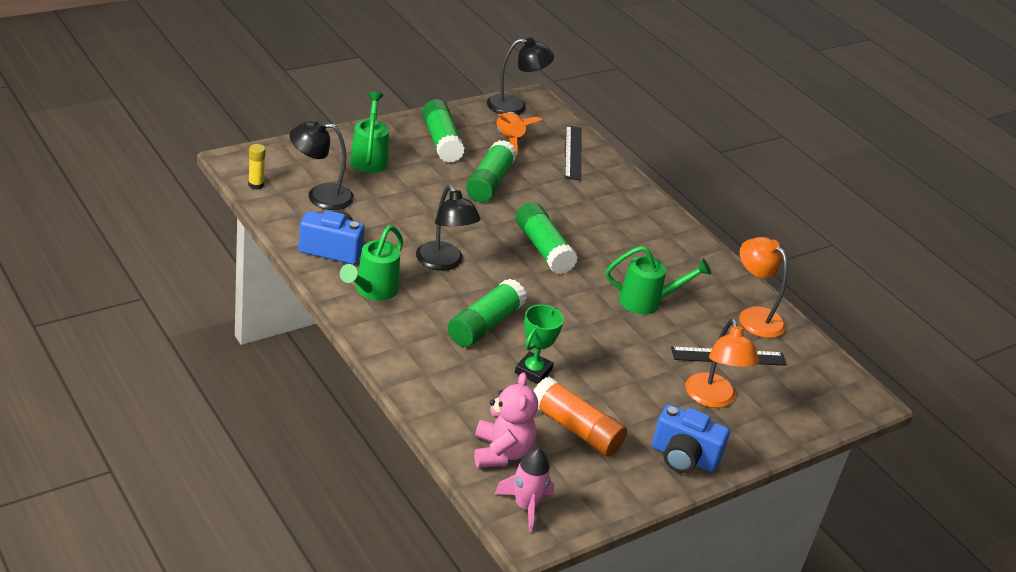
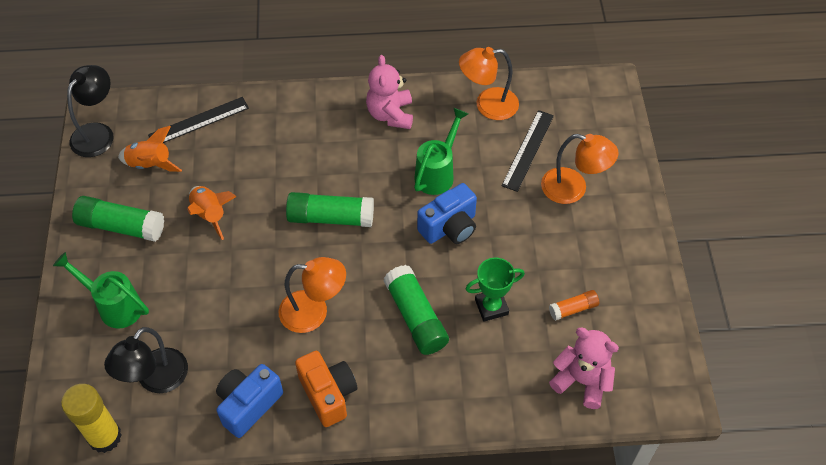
camera: 55 degrees left, 20 degrees up
yellow glue stick [248,144,266,190] -> yellow glue stick [61,384,122,453], size x1.85
green watering can [340,225,403,301] -> orange camera [295,351,357,427]
black lamp [416,185,481,271] -> orange lamp [279,257,346,333]
green glue stick [466,140,517,202] -> orange rocket [187,186,237,240]
pink rocket [495,449,554,533] -> none
green trophy [515,305,564,384] -> green trophy turned 75 degrees counterclockwise [465,258,525,322]
orange glue stick [534,377,627,457] -> orange glue stick [549,290,599,321], size x0.54
black ruler [565,125,582,180] -> black ruler turned 60 degrees counterclockwise [148,97,249,143]
blue camera [652,404,730,473] -> blue camera moved to [417,183,477,244]
none -> pink teddy bear [366,55,413,129]

